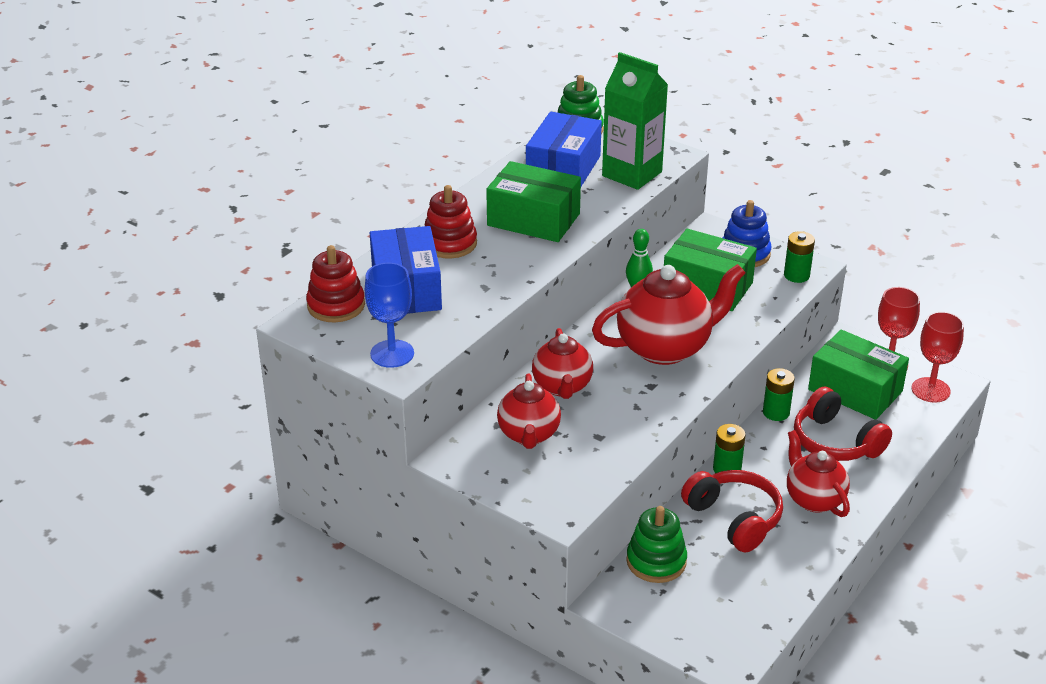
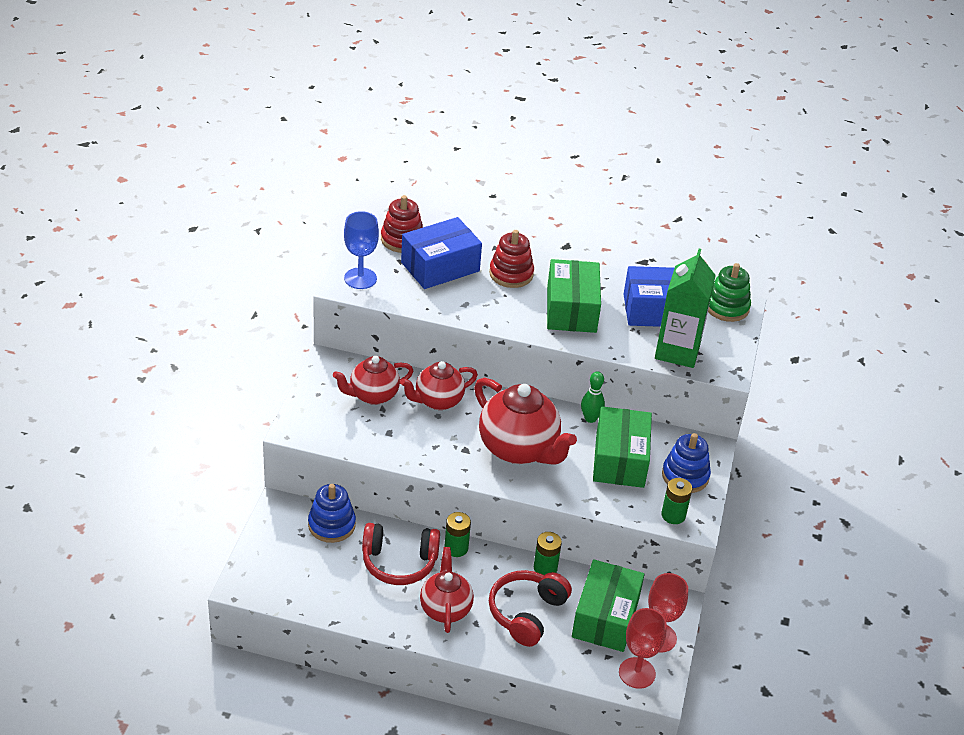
camera: 65 degrees right, 5 degrees up
green stacking toy [626,506,687,583] -> blue stacking toy [308,484,356,543]
red headphones [681,470,783,553] -> red headphones turned 60 degrees clockwise [362,523,440,585]
red teapot [787,430,850,517] -> red teapot turned 45 degrees counterclockwise [420,547,474,633]

